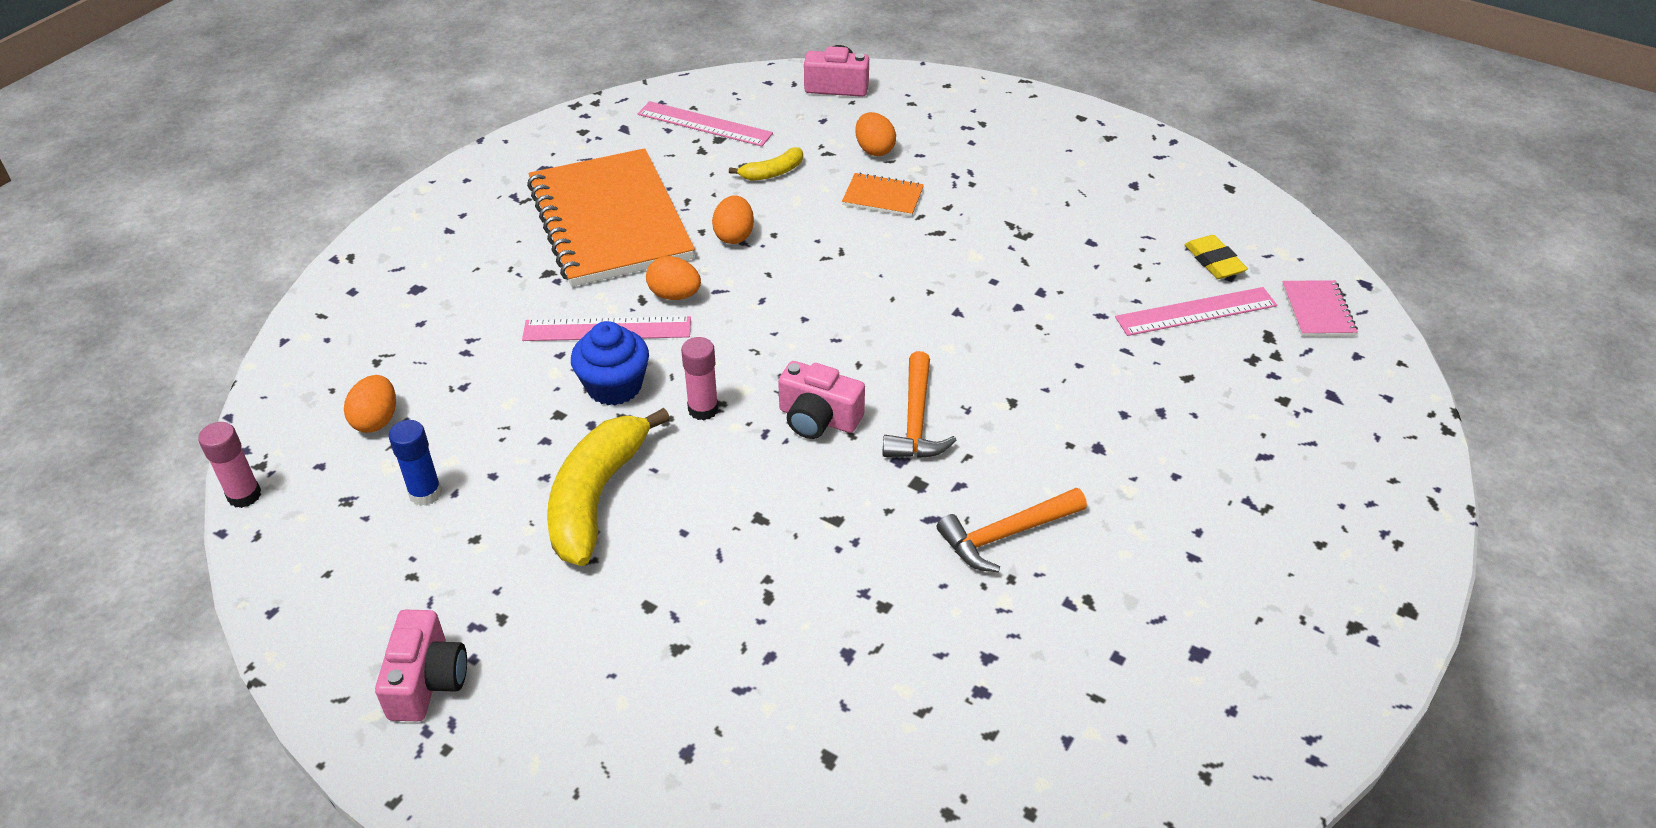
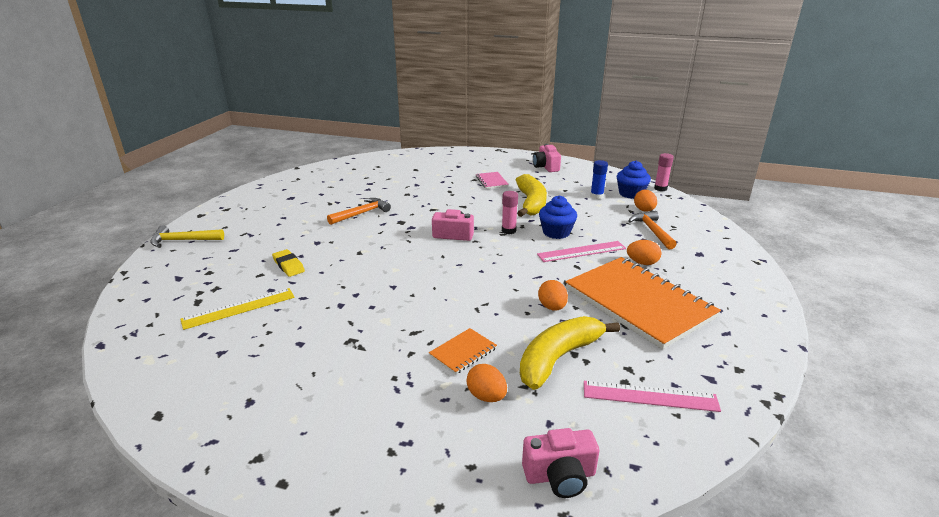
camera: 165 degrees right, 15 degrees down
orange egg [646,256,701,300] -> orange egg moved to [627,240,661,265]
yellow banana [729,147,803,181] -> yellow banana [520,316,620,390], size x2.04
orange notebook [842,173,924,217] -> orange notebook turned 45 degrees counterclockwise [429,328,497,374]
orange hammer [882,351,957,458] -> orange hammer moved to [628,211,677,249]
pink ruler [1115,287,1277,336] -> yellow ruler [180,288,295,330]
yellow eraser [1185,235,1248,279] -> yellow eraser moved to [272,249,305,277]
pink notebook [1282,280,1358,336] -> pink notebook moved to [476,172,509,189]
none -> yellow hammer [150,225,224,247]
none -> blue cupcake [617,160,651,199]

